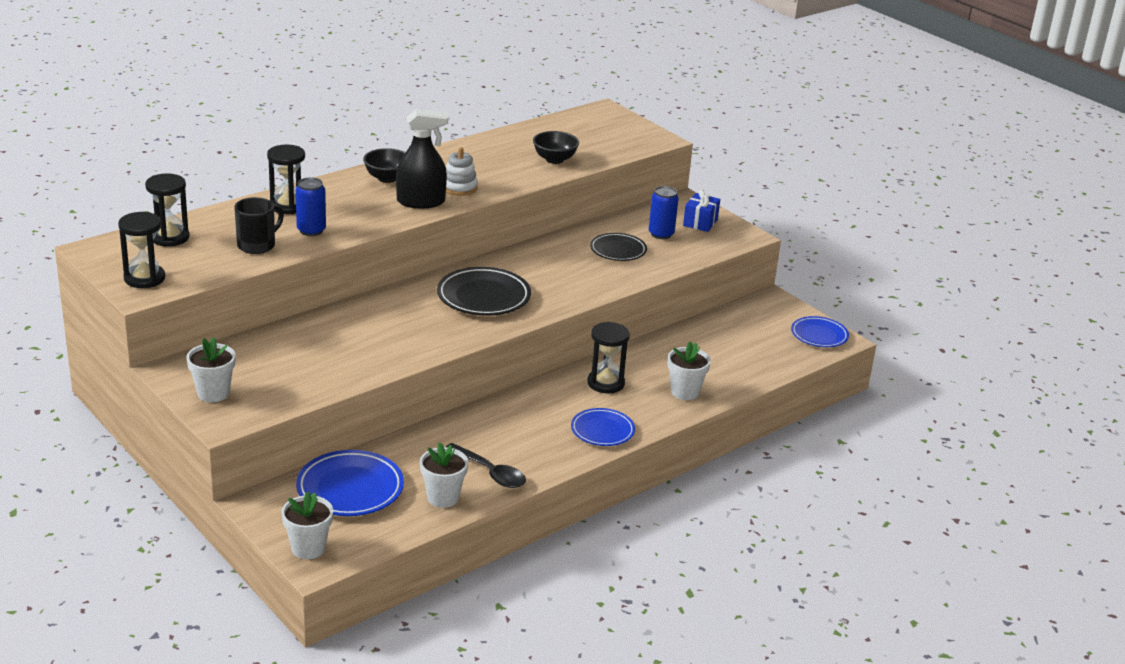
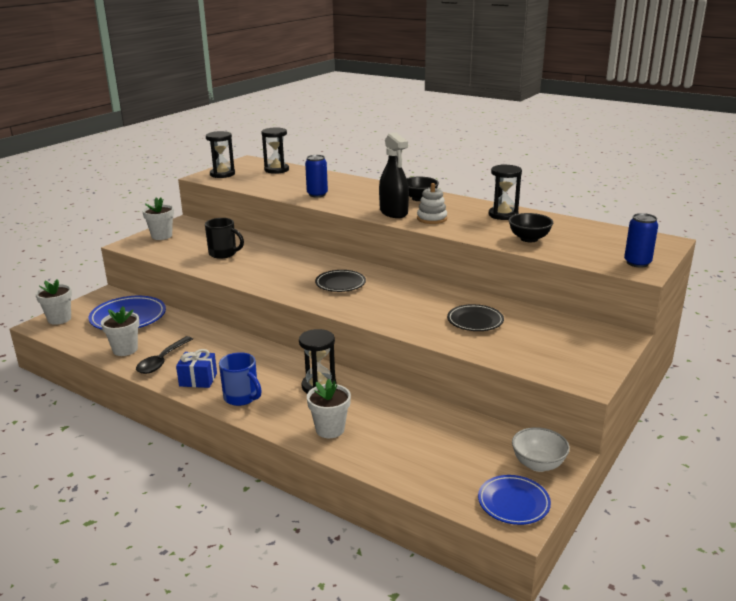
camera: 75 degrees right, 5 degrees down
black mug [234,197,284,254] -> black mug moved to [205,218,244,259]
black hourglass [267,144,305,214] -> black hourglass moved to [489,164,522,220]
black plate [437,267,531,316] -> black plate [315,270,366,292], size x0.65
blue plate [571,408,635,446] -> blue mug [219,352,262,406]
blue can [649,186,679,239] -> blue can moved to [624,213,658,267]
blue gift [683,190,720,232] -> blue gift moved to [176,349,217,388]
none -> white bowl [512,427,570,472]

